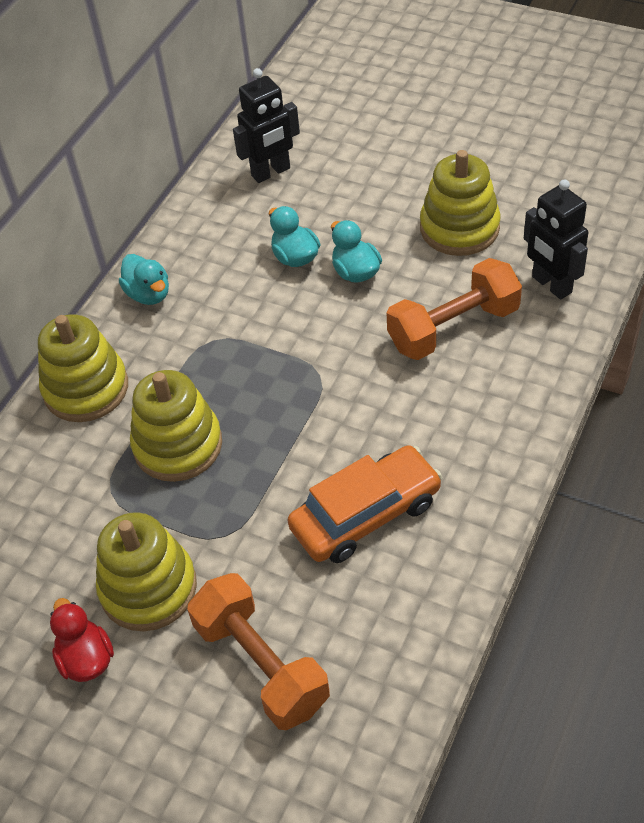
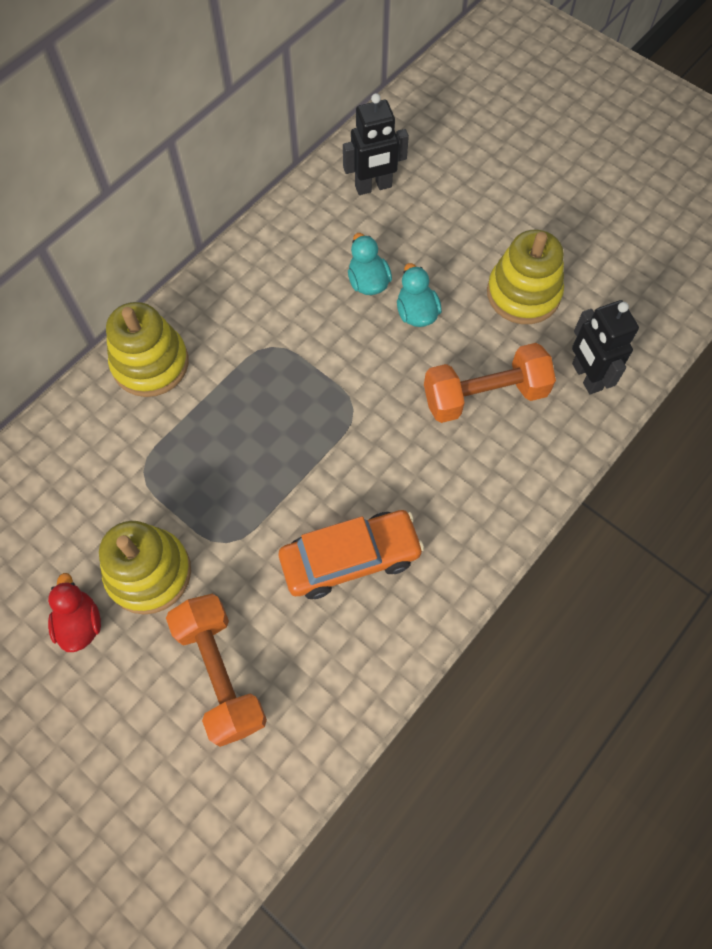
camera: 10 degrees right, 15 degrees up
turquoise duck [119,254,169,305] -> none
yellow stacking toy [130,370,222,482] -> none

